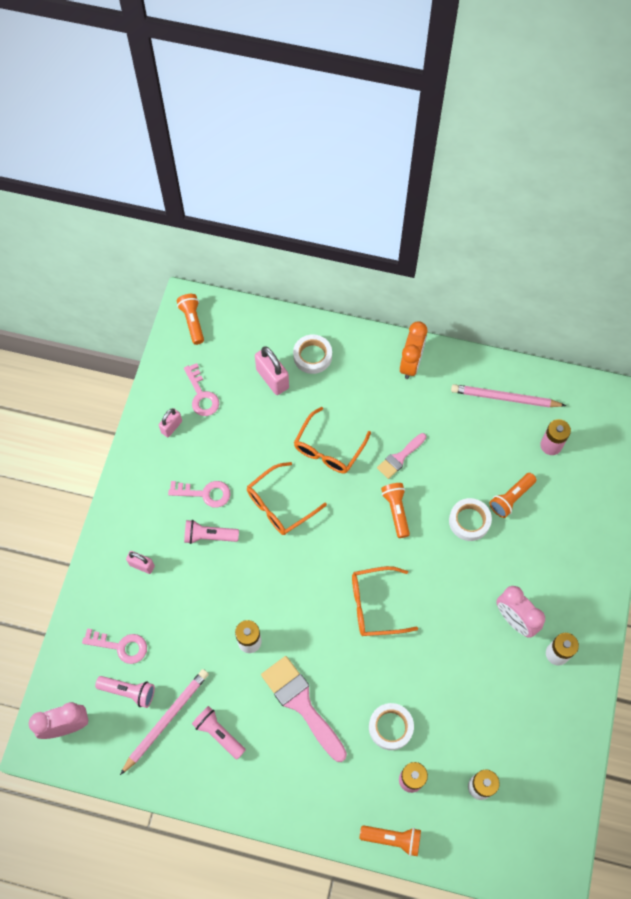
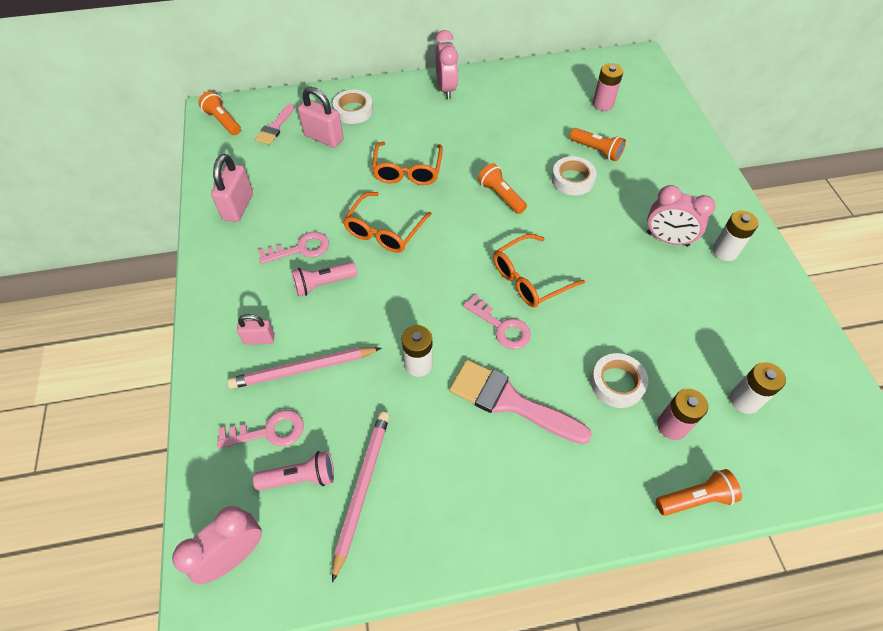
camera: 25 degrees left, 10 degrees down
pink padlock [159,408,182,437] -> pink padlock [211,154,253,222], size x1.64
pink key [184,363,219,416] -> pink key moved to [463,294,531,349]
pink flashlight [192,706,246,760] -> none
pink brush [377,433,426,479] -> pink brush moved to [255,103,294,145]
orange clock [400,321,427,379] -> pink clock [435,30,458,99]
pink pencil [451,384,566,407] -> pink pencil moved to [227,347,381,389]
orange flashlight [490,473,536,518] -> orange flashlight turned 75 degrees counterclockwise [570,128,626,161]

